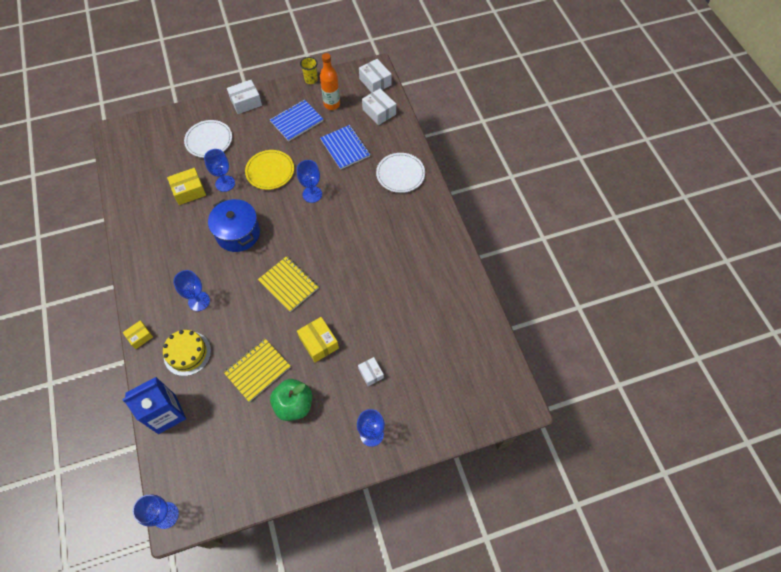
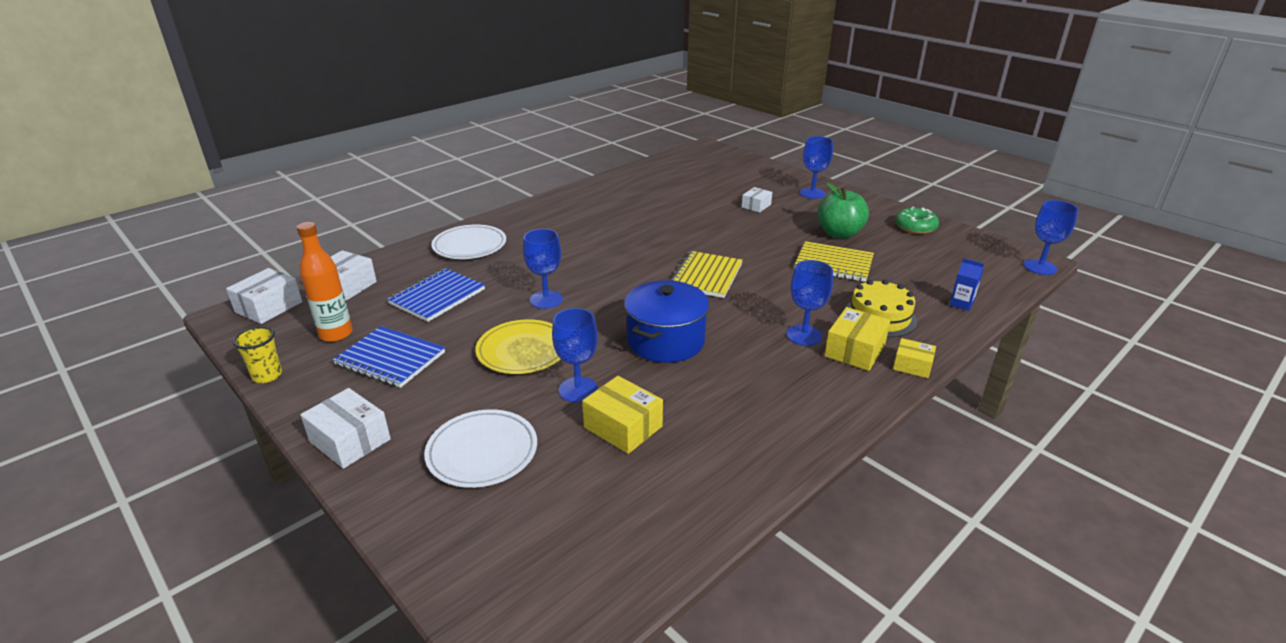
camera: 115 degrees left, 30 degrees down
blue carton [122,377,186,434] -> blue carton [949,258,984,311], size x0.45
yellow box [297,317,339,363] -> yellow box moved to [824,307,891,371]
none -> green donut [895,206,939,234]

